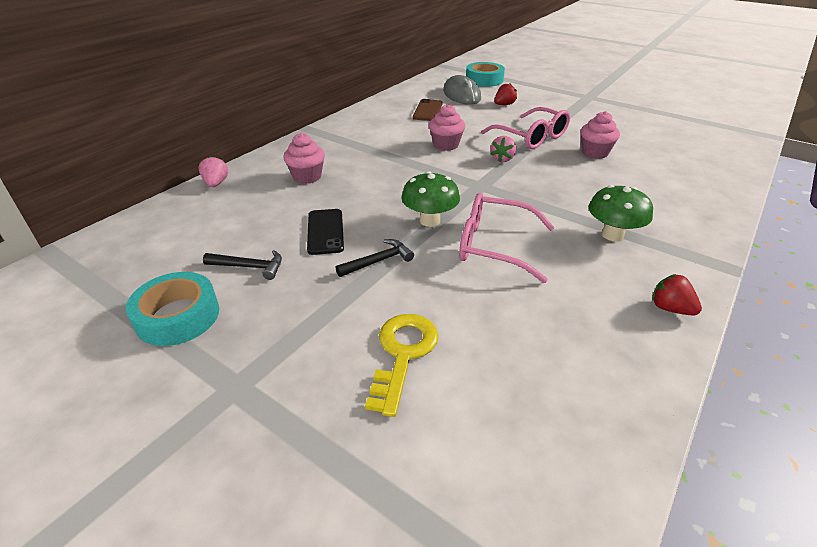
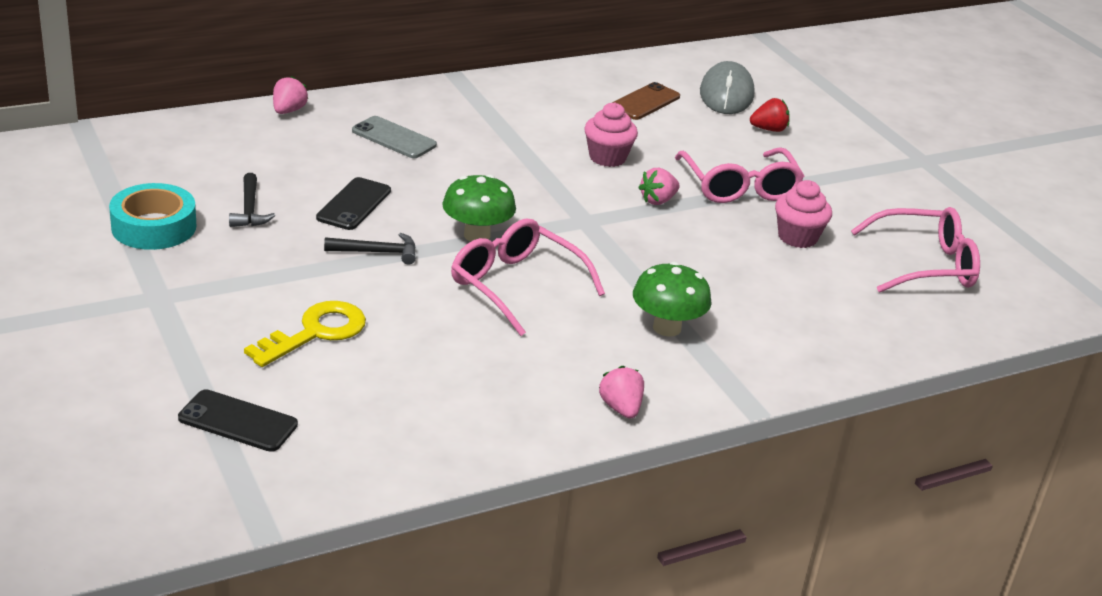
camera: 25 degrees right, 5 degrees down
black hammer [203,250,282,280] -> black hammer turned 45 degrees clockwise [229,173,275,227]
pink cupcake [283,133,325,184] -> grey phone [352,116,437,158]
turquoise tape [466,62,505,87] -> none
red strawberry [652,274,702,316] -> pink strawberry [599,366,644,419]
none -> black phone [178,389,298,452]
none -> pink glasses [851,207,980,293]

